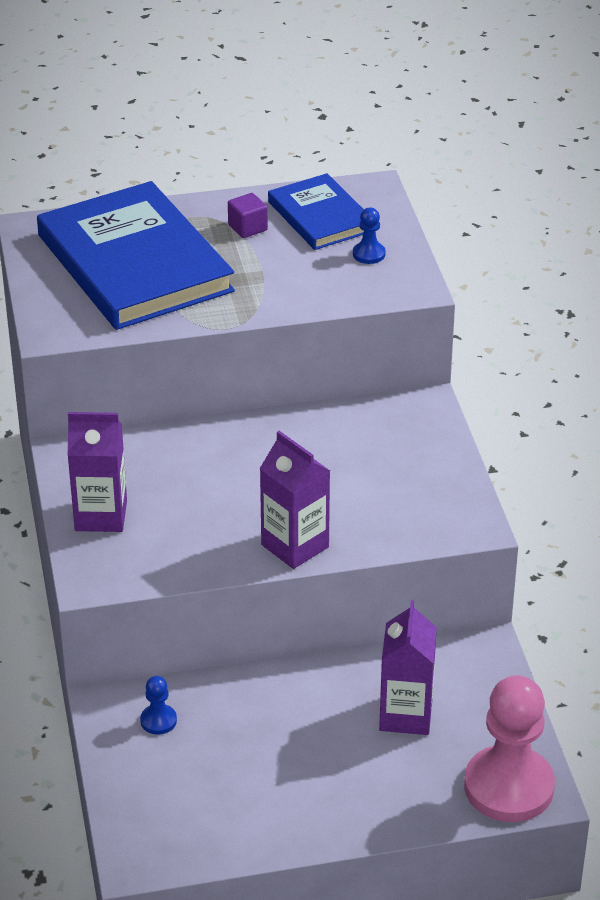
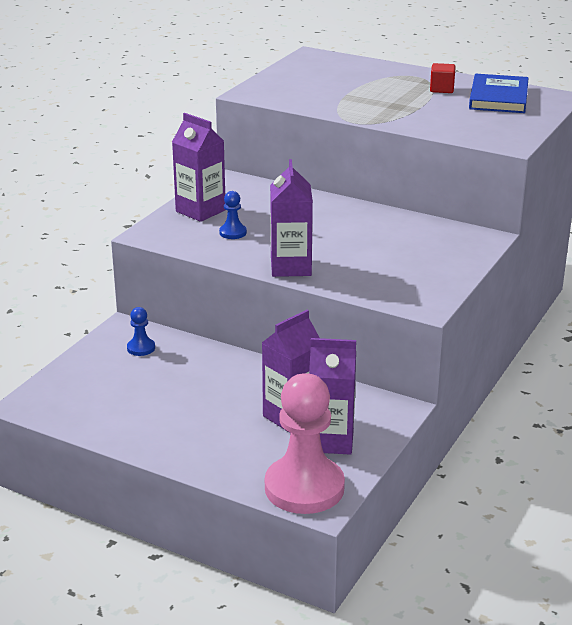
camera: 40 degrees right, 10 degrees down
blue book [37,181,235,330] -> none
purple cube [228,193,268,238] -> red cube [430,63,456,93]
blue pawn [353,207,386,264] -> blue pawn moved to [219,191,247,239]
none -> purple carton [309,338,356,455]

